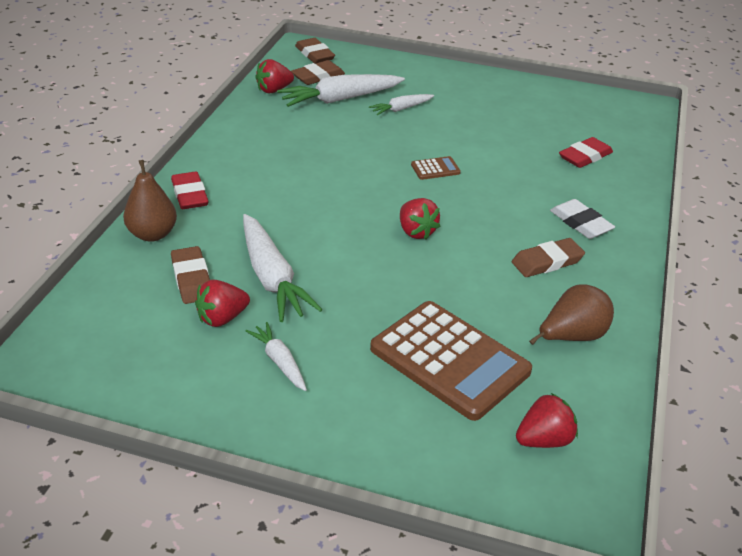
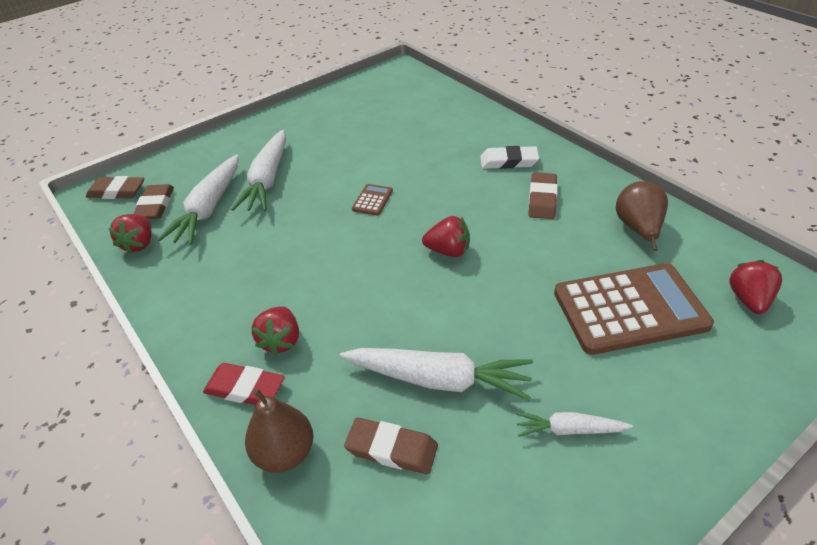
camera: 50 degrees left, 5 degrees up
red strawberry [195,279,250,327] -> red strawberry moved to [252,306,299,355]
white carrot [369,94,434,115] -> white carrot [231,130,286,211], size x1.84
red eraser [559,137,613,168] -> none

